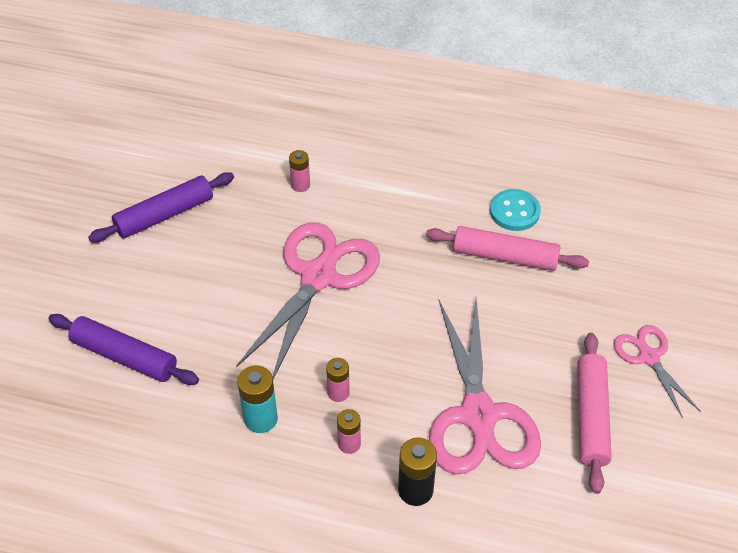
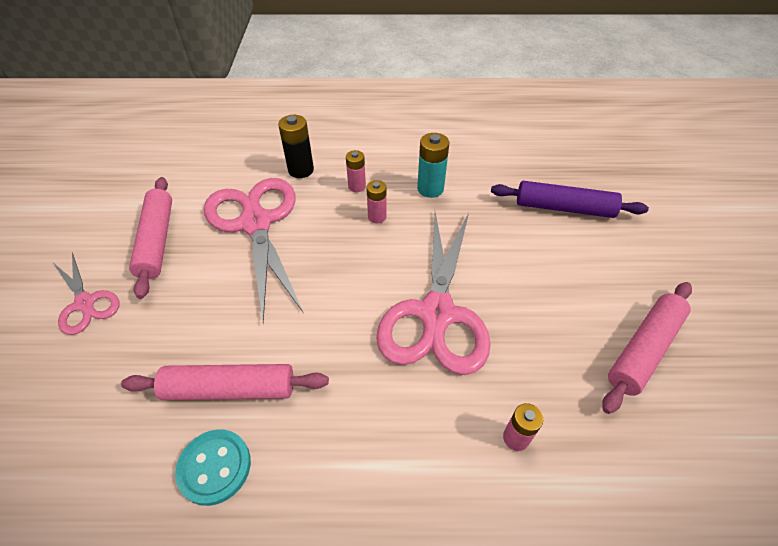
camera: 165 degrees right, 0 degrees up
purple rolling pin [88,172,234,242] -> pink rolling pin [602,282,692,414]

